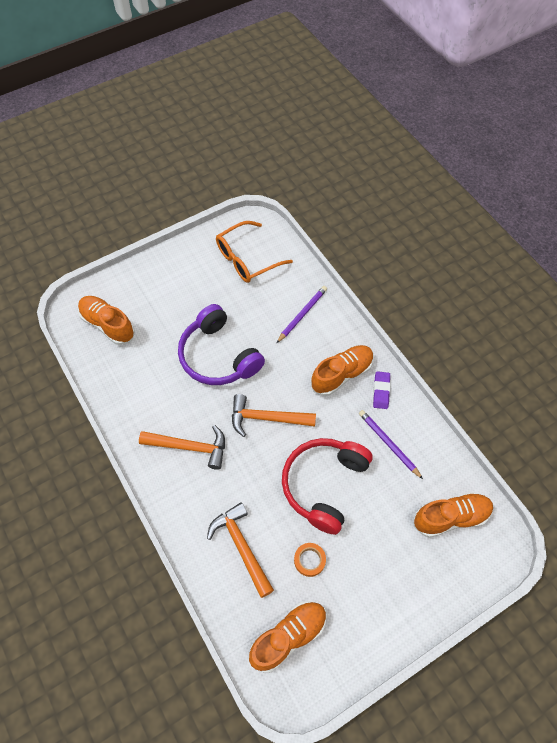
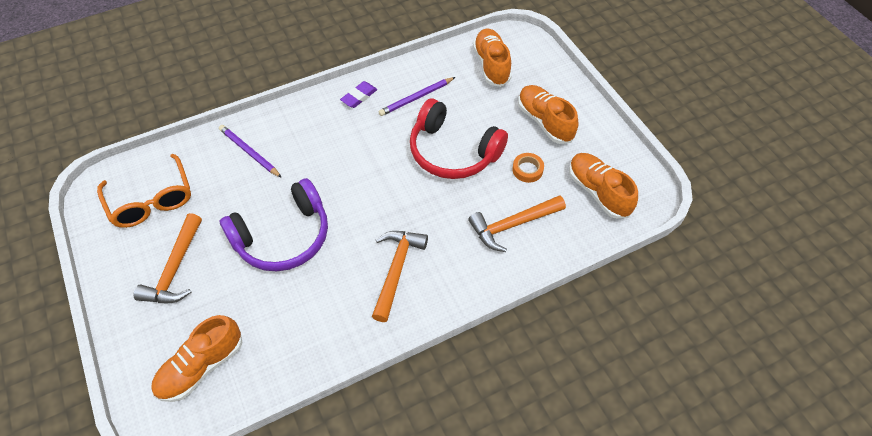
camera: 85 degrees left, 5 degrees down
orange hammer [232,394,316,437] -> orange hammer moved to [134,213,202,303]
orange shoe [311,345,374,396] -> orange shoe moved to [518,85,579,144]
purple eraser [373,371,390,409] -> purple eraser turned 60 degrees counterclockwise [340,81,377,108]

